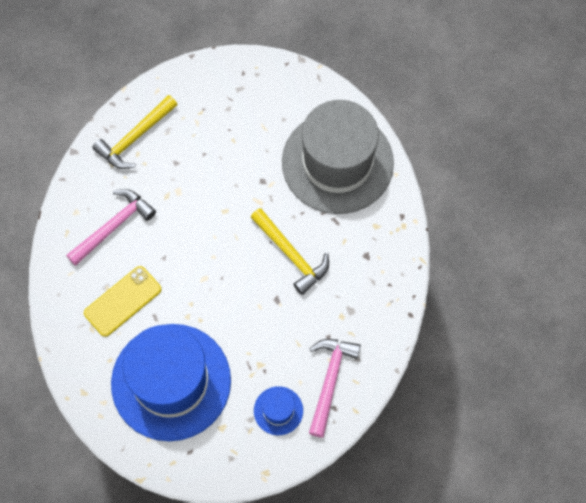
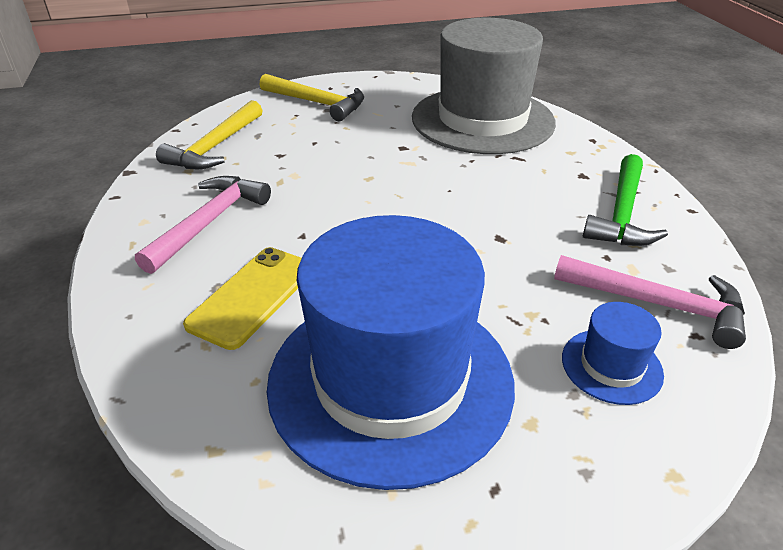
camera: 20 degrees left, 30 degrees down
yellow hammer [250,208,329,295] -> yellow hammer moved to [260,74,364,121]
pink hammer [309,339,361,438] -> pink hammer turned 120 degrees clockwise [554,255,746,349]
none -> green hammer [583,154,668,246]

